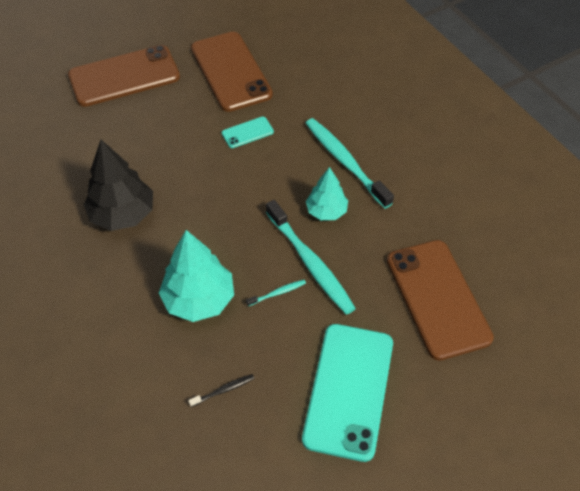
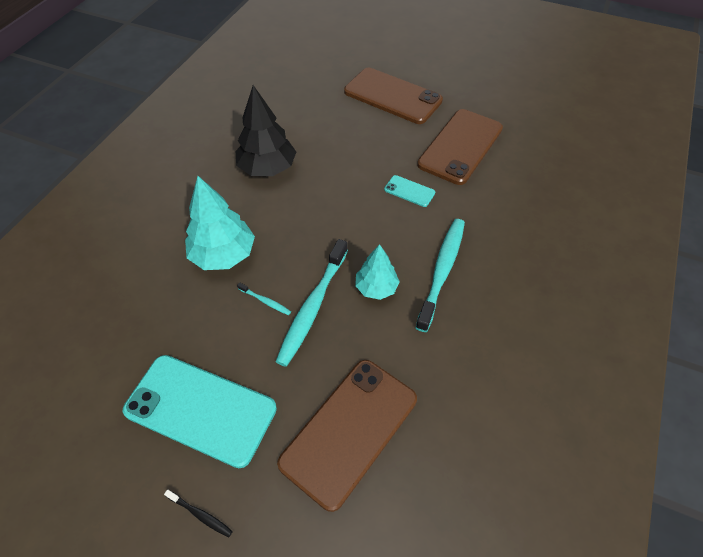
camera: 55 degrees right, 0 degrees up
black toothbrush [188,374,254,407] -> black toothbrush moved to [164,489,233,537]
turquoise phone [302,324,393,462] -> turquoise phone turned 45 degrees clockwise [123,355,277,468]

